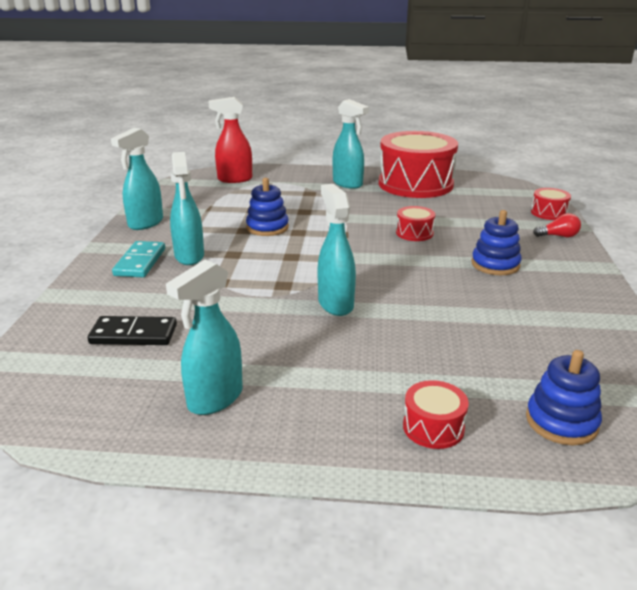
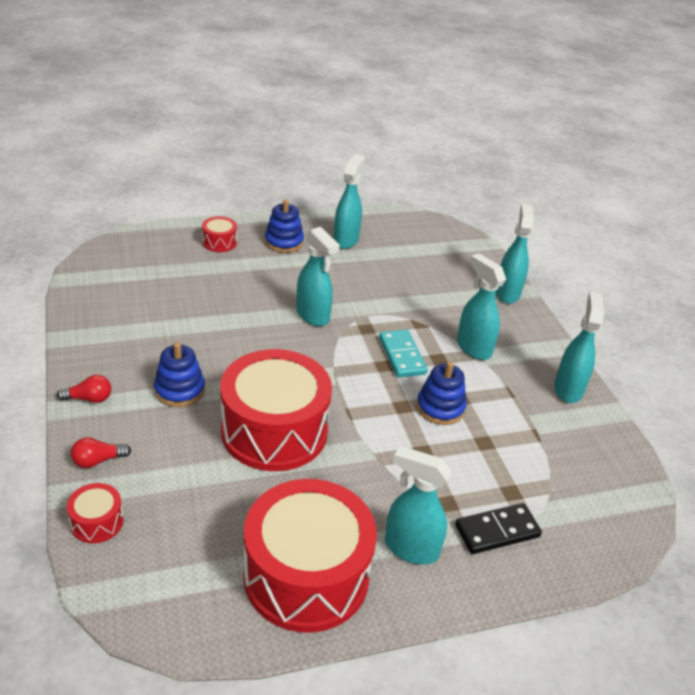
camera: 155 degrees right, 10 degrees up
black domino [88,316,177,345] -> black domino moved to [455,503,542,554]
turquoise domino [112,241,165,277] -> turquoise domino moved to [379,330,428,378]
red spray bottle [209,97,252,183] -> none
red drum [396,206,435,241] -> red drum [220,349,332,471], size x2.38
blue stacking toy [526,350,602,445] -> blue stacking toy moved to [265,199,304,253]
none -> red light bulb [57,375,111,403]
none -> turquoise spray bottle [495,204,534,304]

